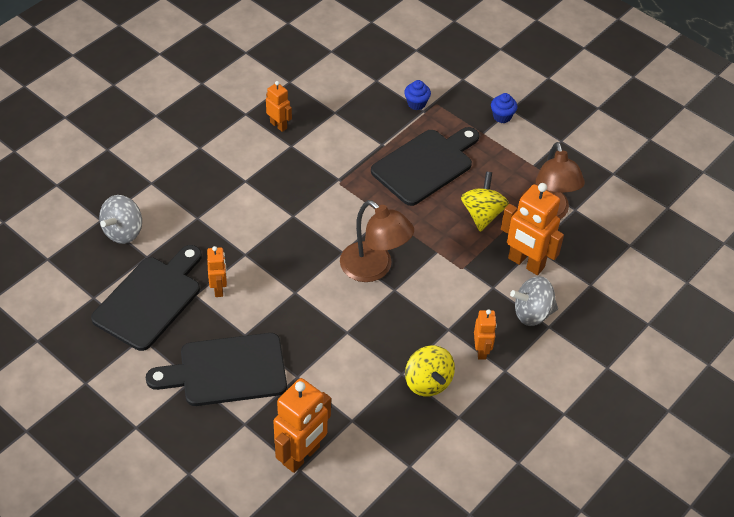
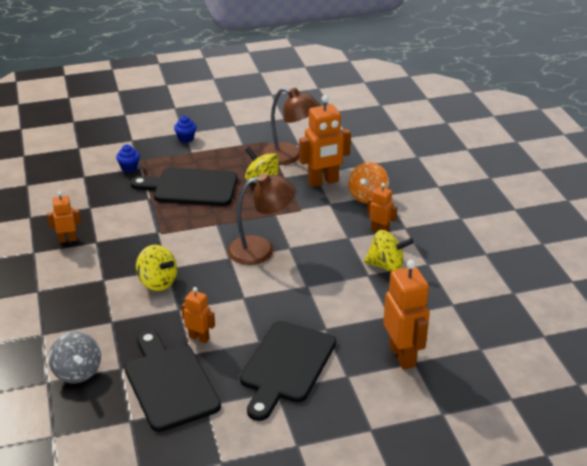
camera: 55 degrees left, 15 degrees down
black cutting board [371,127,479,206] -> black cutting board turned 75 degrees counterclockwise [130,167,238,206]
grey spinning top [510,276,558,326] -> orange spinning top [348,162,389,204]
none -> yellow spinning top [136,245,177,291]

